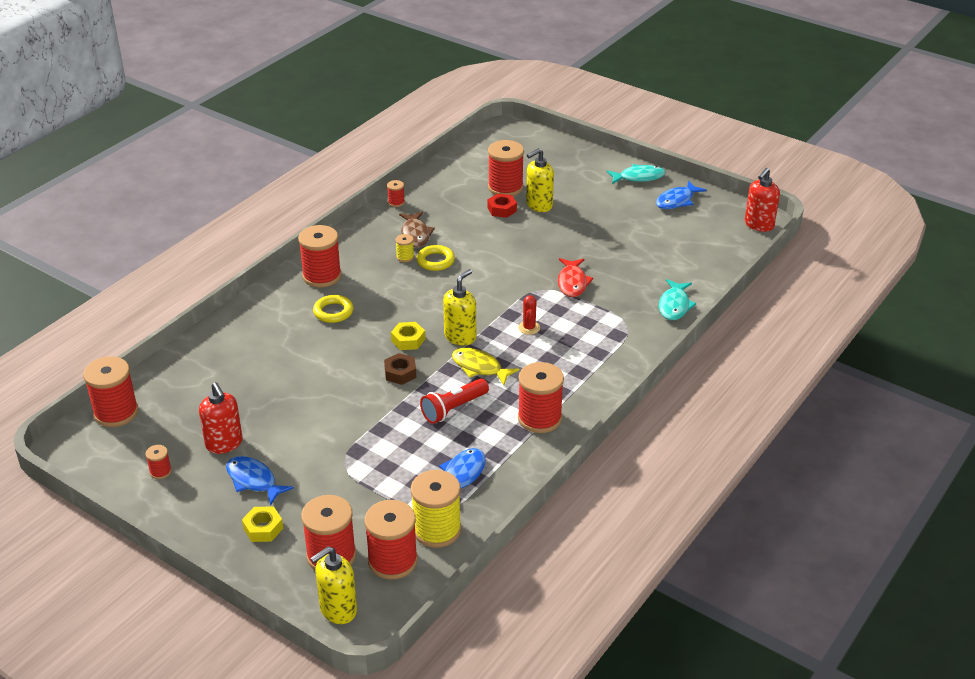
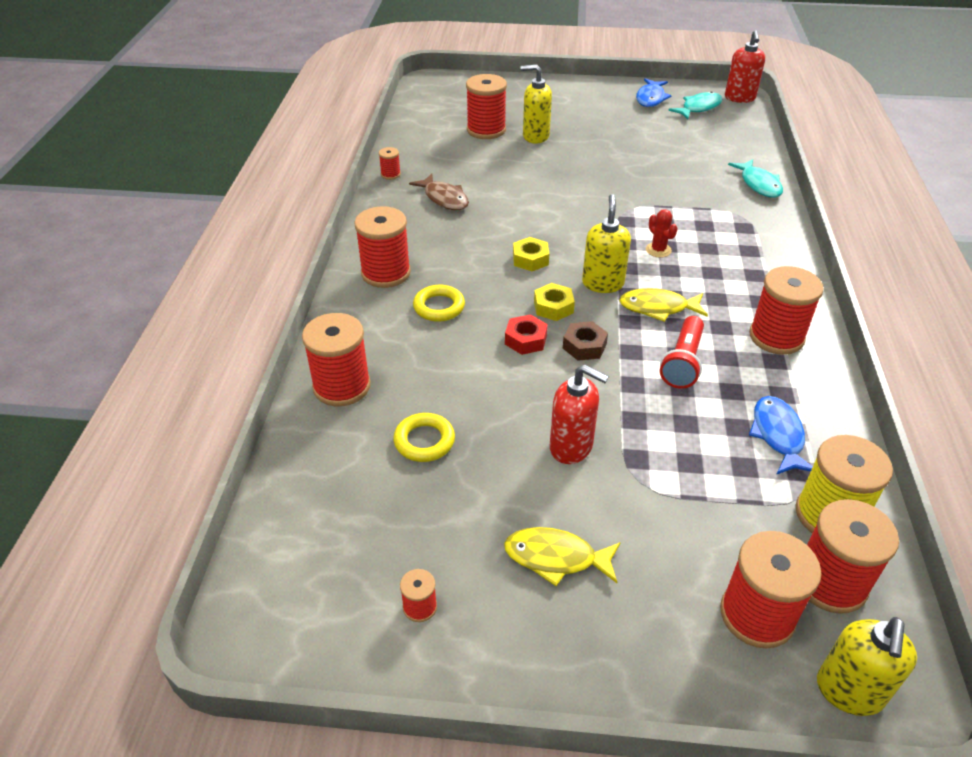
camera: 30 degrees left, 5 degrees up
red spool [83,356,138,427] -> red spool moved to [302,313,371,406]
red soap dispenser [199,382,242,454] -> red soap dispenser moved to [550,365,609,464]
blue fish [226,456,294,506] -> yellow fish [504,527,621,586]
yellow nut [242,506,283,542] -> yellow nut moved to [513,237,549,271]
yellow spool [395,234,414,262] -> none
yellow ring [417,245,455,271] -> yellow ring moved to [393,413,455,462]
red nut [488,193,517,218] -> red nut moved to [505,314,548,355]
yellow soap dispenser [526,148,554,212] -> yellow soap dispenser turned 75 degrees clockwise [521,65,552,143]
red fish [558,258,593,297] -> none
turquoise fish [606,164,666,184] -> turquoise fish moved to [668,91,723,119]

